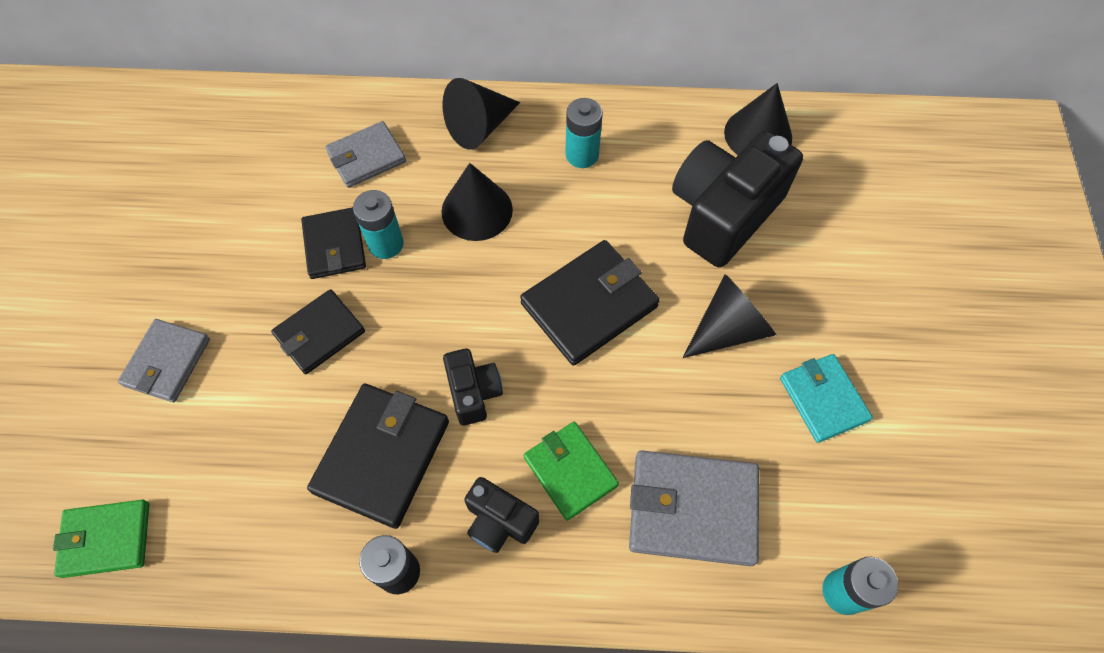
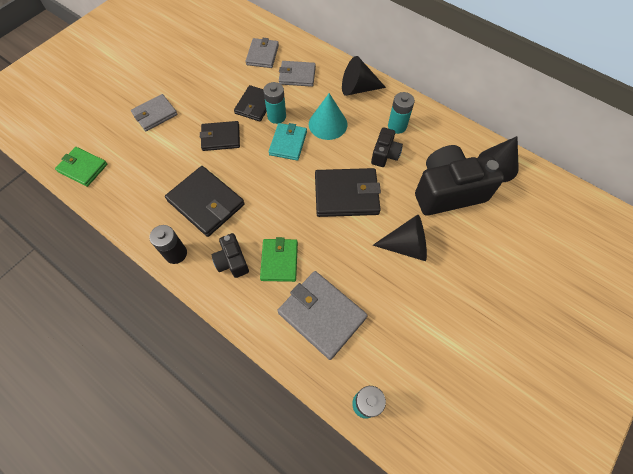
camera: 35 degrees right, 0 degrees up
black wallet [307,383,449,529] -> black wallet turned 75 degrees clockwise [165,166,245,237]
black cone [441,163,513,241] -> turquoise cone [309,93,347,140]
black camera [443,348,503,425] -> black camera moved to [371,127,403,167]
turquoise wallet [780,354,873,443] -> turquoise wallet moved to [268,123,307,161]
none -> grey wallet [246,38,279,68]

